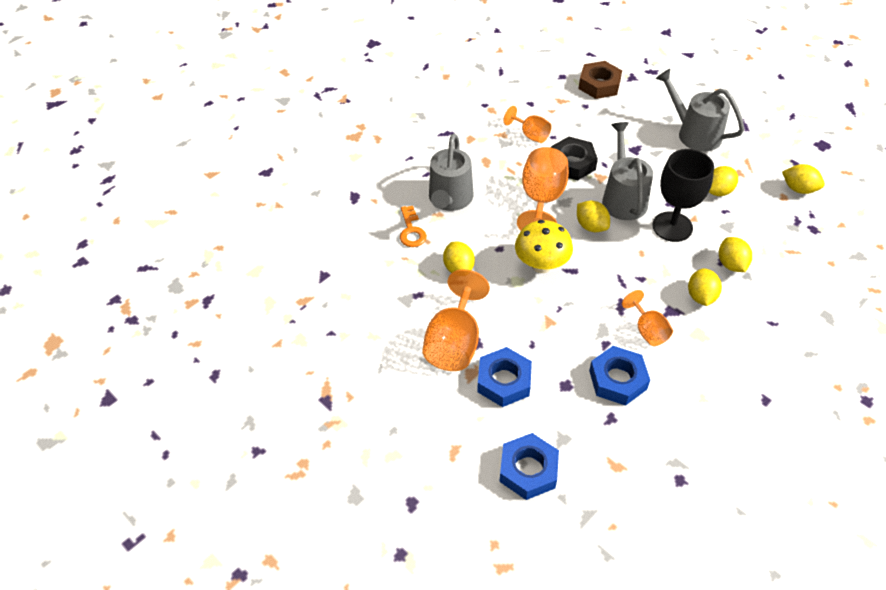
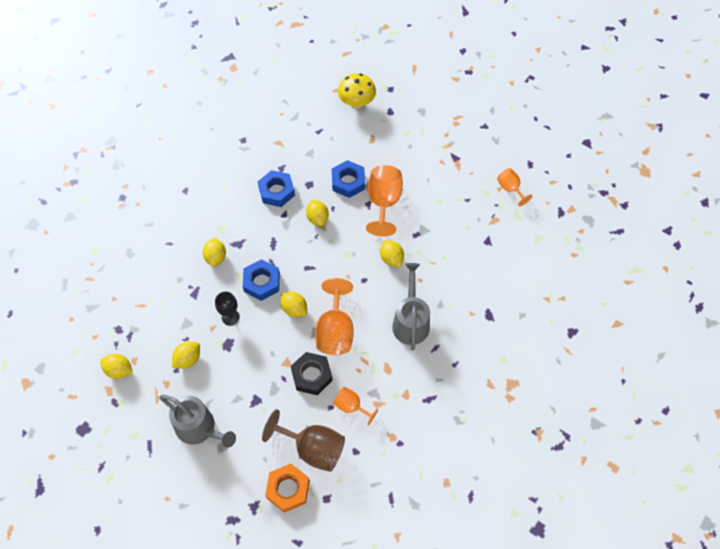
camera: 170 degrees right, 10 degrees up
orange key [400,206,427,247] -> none
blue nut [499,433,559,500] -> blue nut moved to [243,259,280,301]
yellow mushroom [515,220,573,273] -> yellow mushroom moved to [338,73,376,109]
brown nut [578,61,622,99] -> orange nut [265,464,310,513]
grey watering can [602,122,653,220] -> none
orange goblet [622,290,673,346] -> orange goblet moved to [497,168,532,206]
black goblet [652,149,714,242] -> black goblet [215,292,240,326], size x0.57
yellow lemon [719,237,752,272] -> yellow lemon moved to [306,200,329,226]
none -> brown goblet [262,409,345,472]

